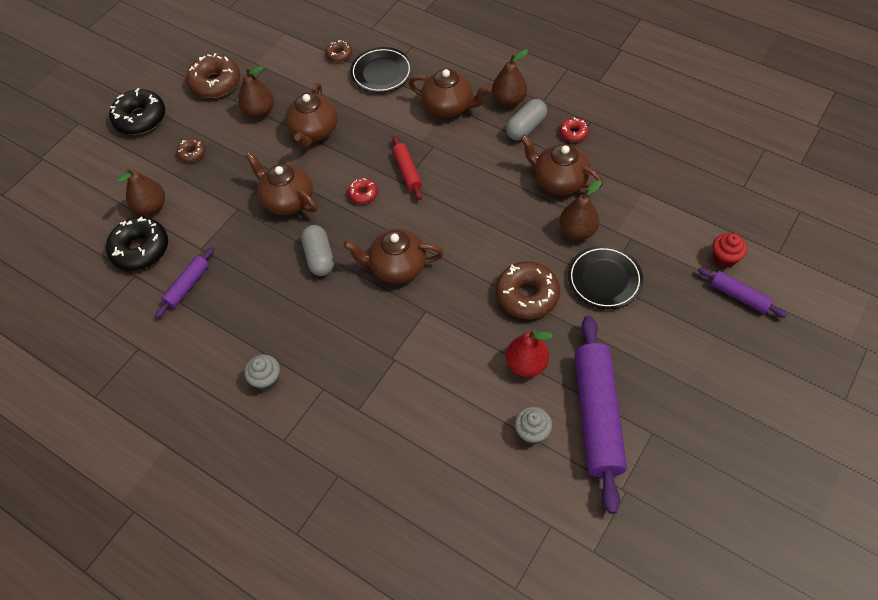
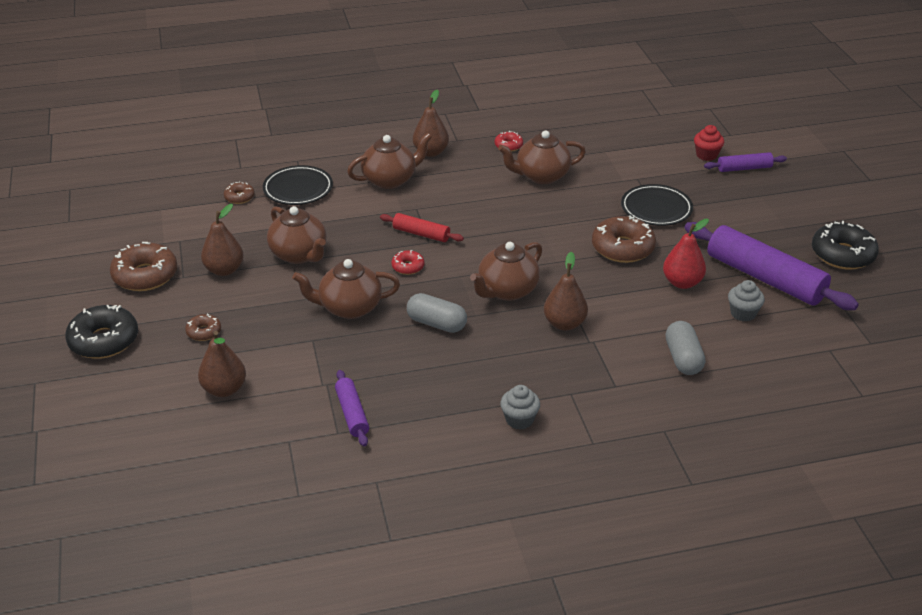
camera: 50 degrees left, 20 degrees down
black donut [106,217,168,271] -> black donut moved to [812,221,879,270]
grey capsule [506,99,547,140] -> grey capsule moved to [665,321,705,375]
brown pear [560,180,602,240] -> brown pear moved to [544,252,588,331]

